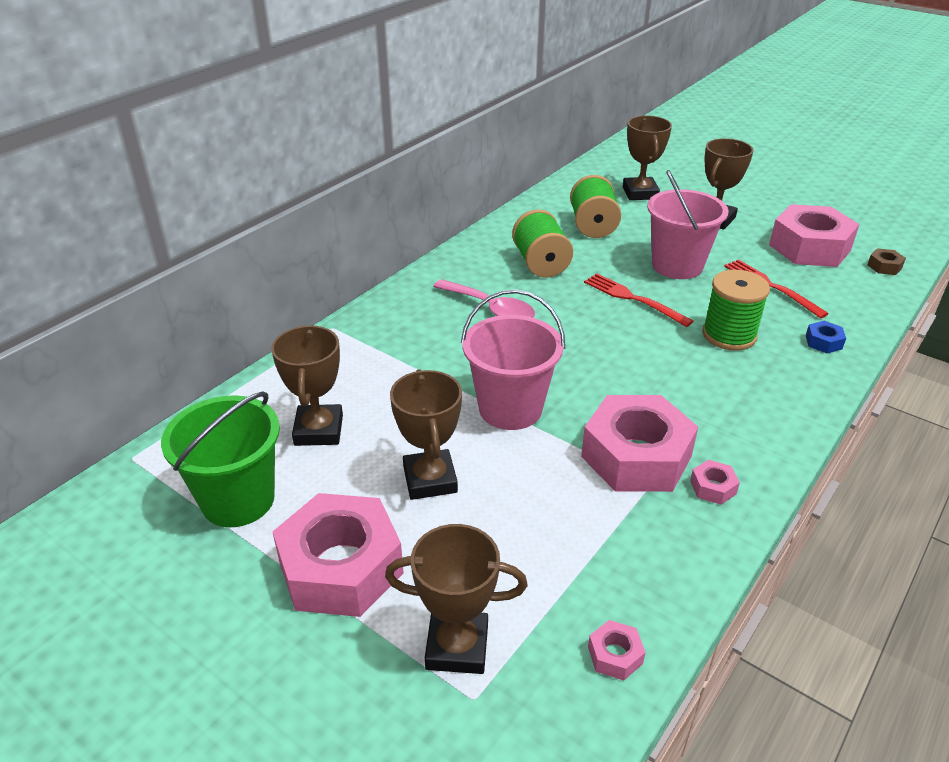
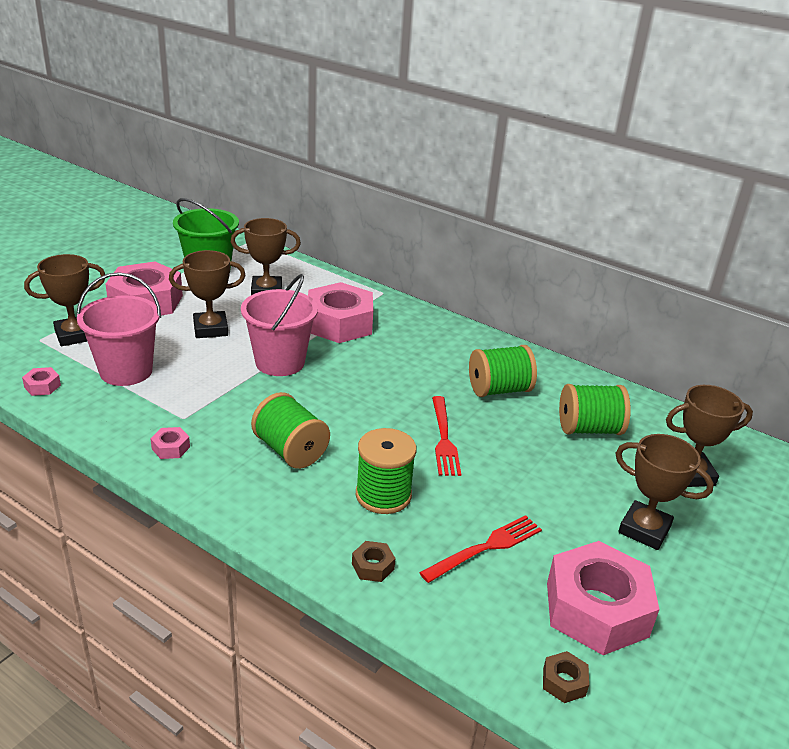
camera: 85 degrees right, 5 degrees down
brown trophy [385,524,527,674] -> brown trophy turned 60 degrees clockwise [24,254,105,346]
pink spoon [433,279,535,318] -> none
pink nut [581,395,698,492] -> pink nut moved to [308,282,373,343]
red fork [584,273,693,327] -> red fork turned 135 degrees clockwise [432,396,461,476]
pink bucket [647,170,729,279] -> pink bucket moved to [76,272,161,386]
blue nut [806,321,846,353] -> brown nut [352,541,395,582]
none -> green spool [251,392,330,469]

